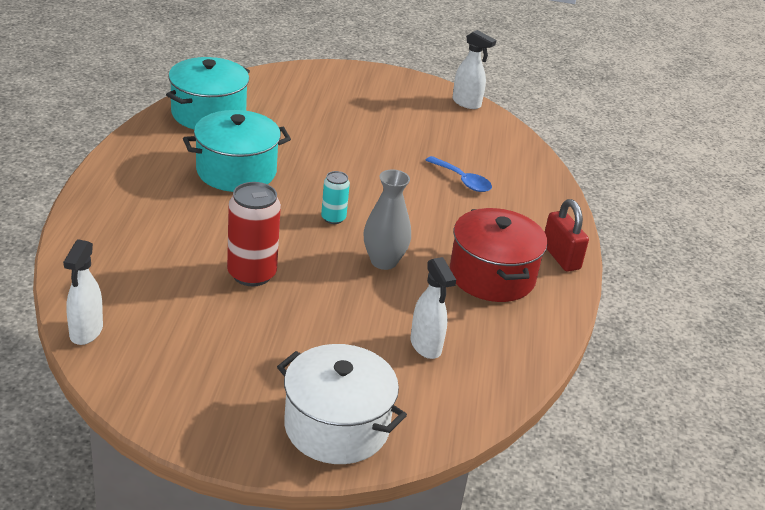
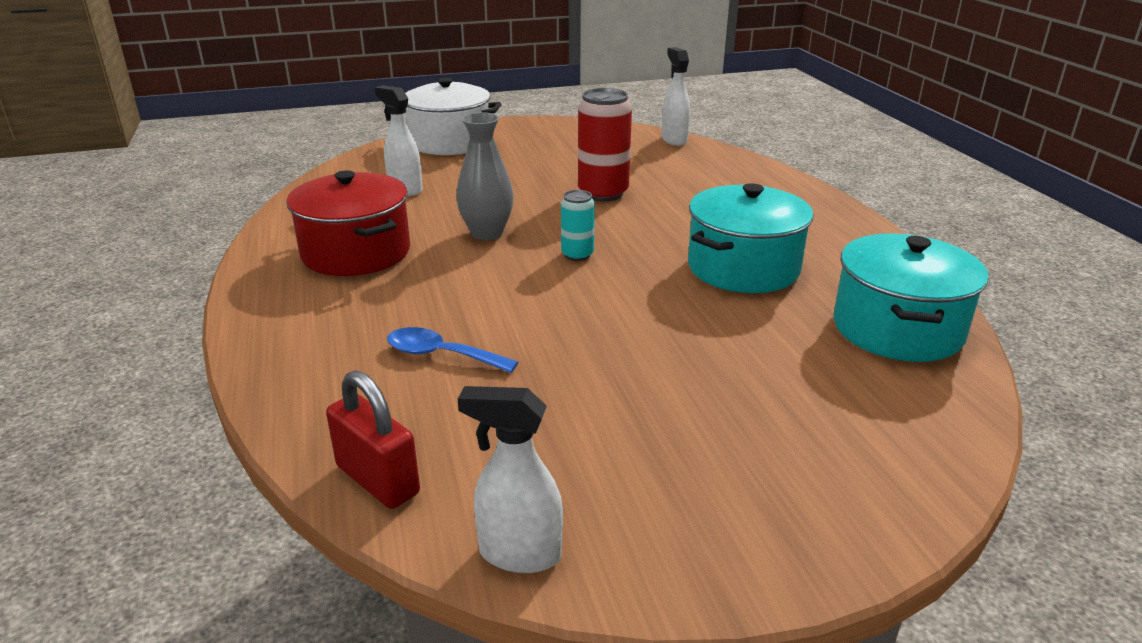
camera: 160 degrees right, 5 degrees down
red padlock [545,199,589,272] -> red padlock moved to [326,370,420,509]

